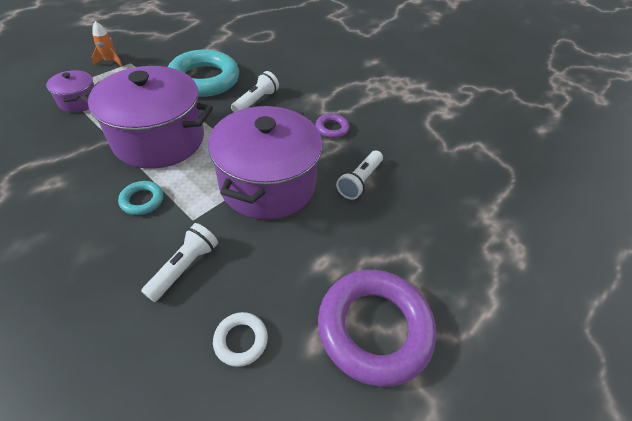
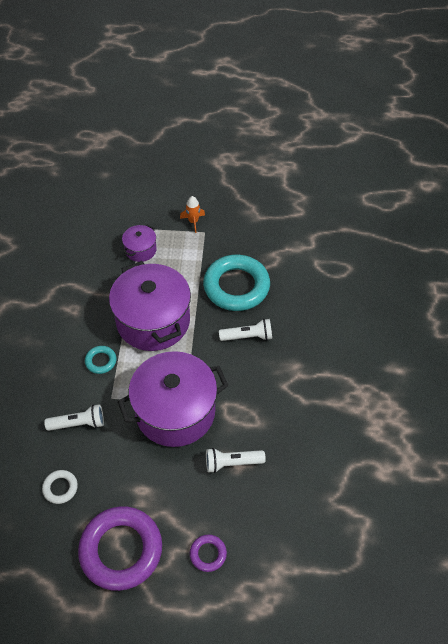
camera: 55 degrees right, 5 degrees up
purple ring [316,114,349,138] -> purple ring moved to [190,535,227,572]

